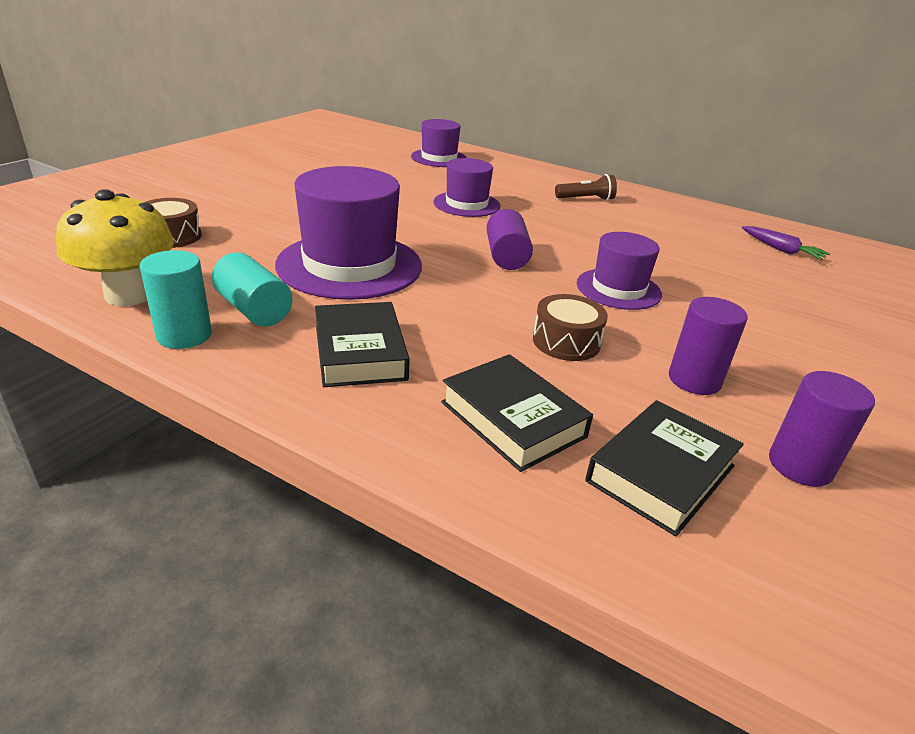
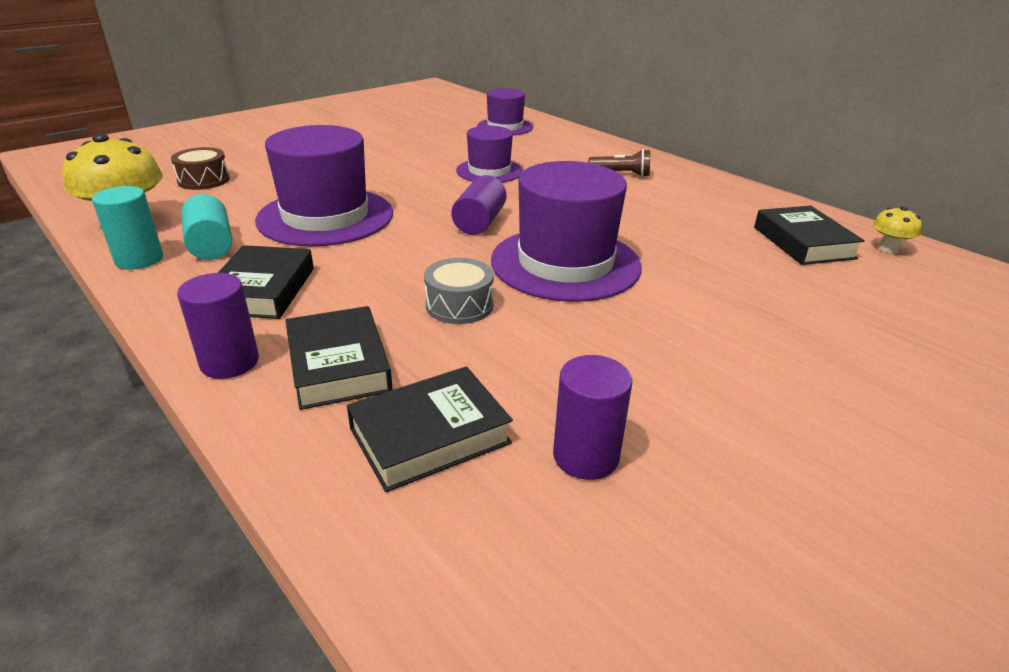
camera: 20 degrees right, 0 degrees up
brown drum [533,294,608,361] -> grey drum [424,258,494,324]
purple hat [577,232,662,310] -> purple hat [491,161,642,302], size x1.71
purple cylinder [669,297,748,395] -> purple cylinder moved to [177,273,259,379]
purple carrot [742,226,830,260] -> black book [754,206,865,265]
none -> yellow mushroom [873,206,922,253]

